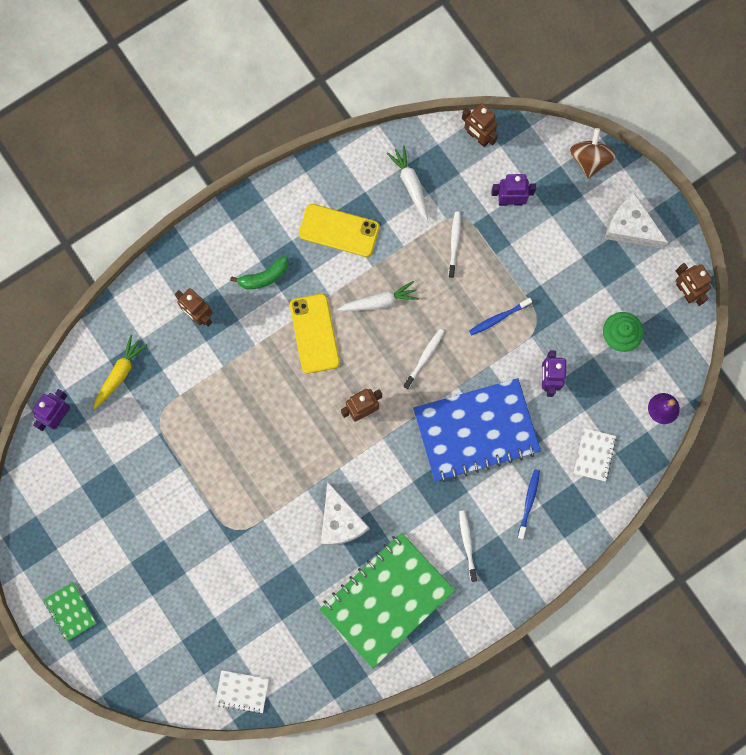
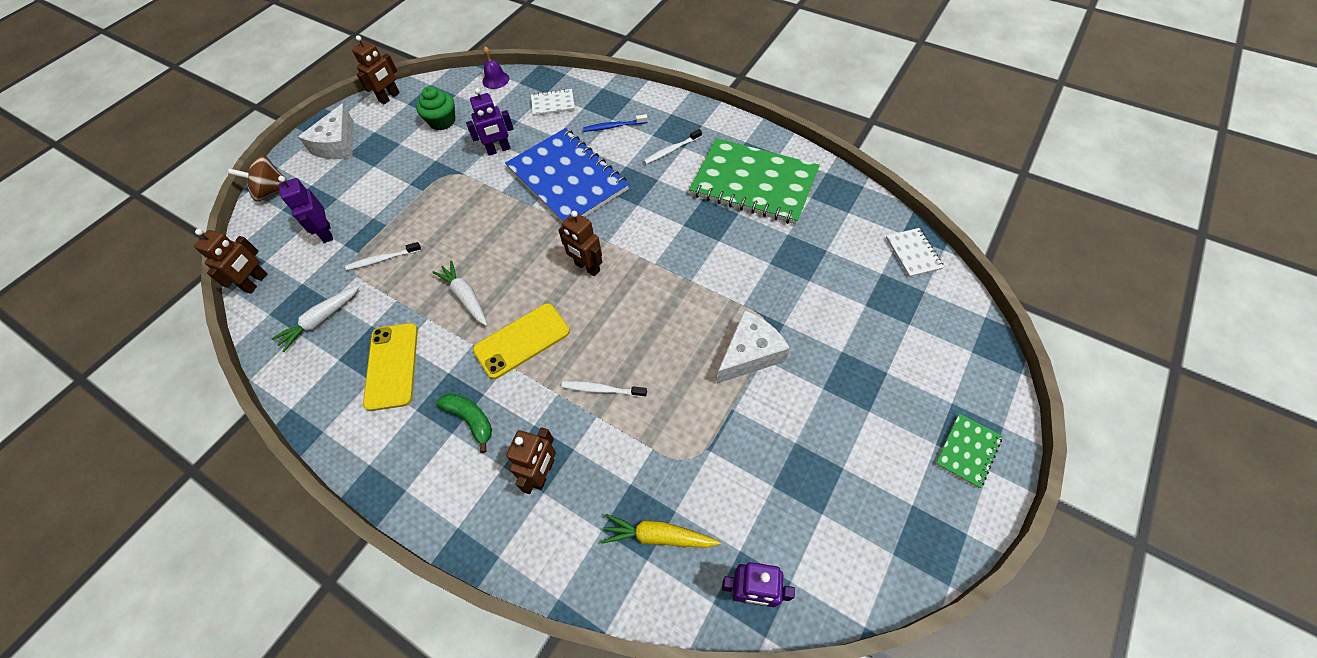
camera: 110 degrees left, 20 degrees down
white cheese [321,481,370,545] -> white cheese moved to [717,310,790,384]
white toothbrush [403,329,444,389] -> white toothbrush moved to [561,381,647,397]
blue toothbrush [469,298,532,335] -> none

